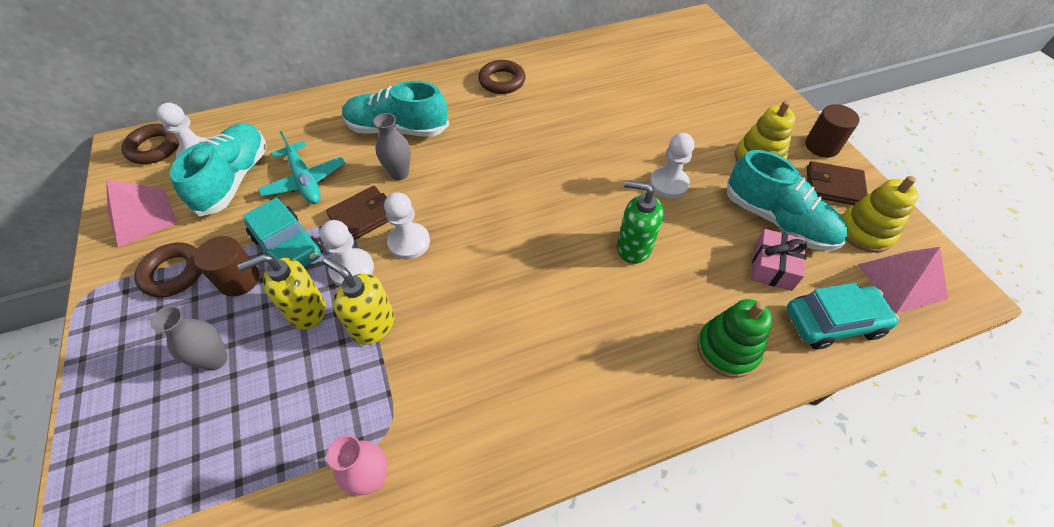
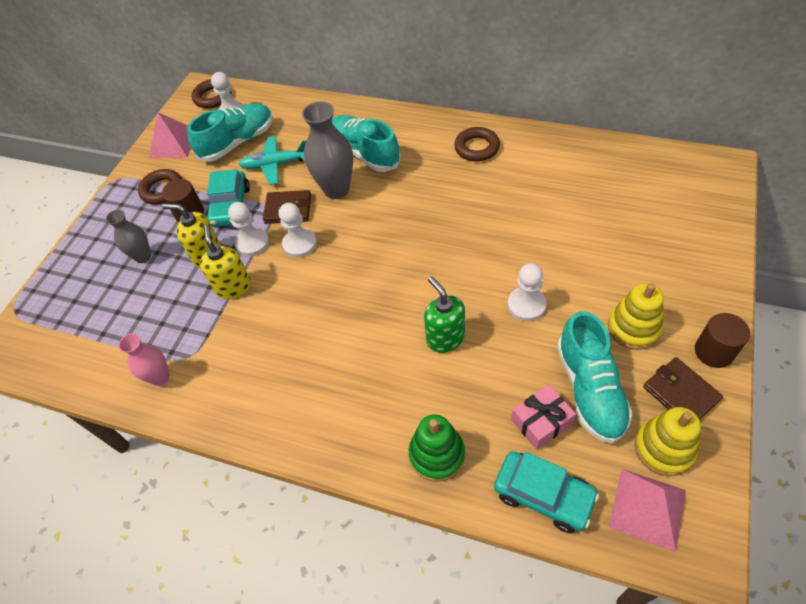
camera: 45 degrees right, 0 degrees up
turquoise plane [258,131,346,204] -> turquoise plane turned 75 degrees clockwise [238,136,307,185]
grey vase [373,113,411,180] -> grey vase [302,101,353,199], size x1.67

